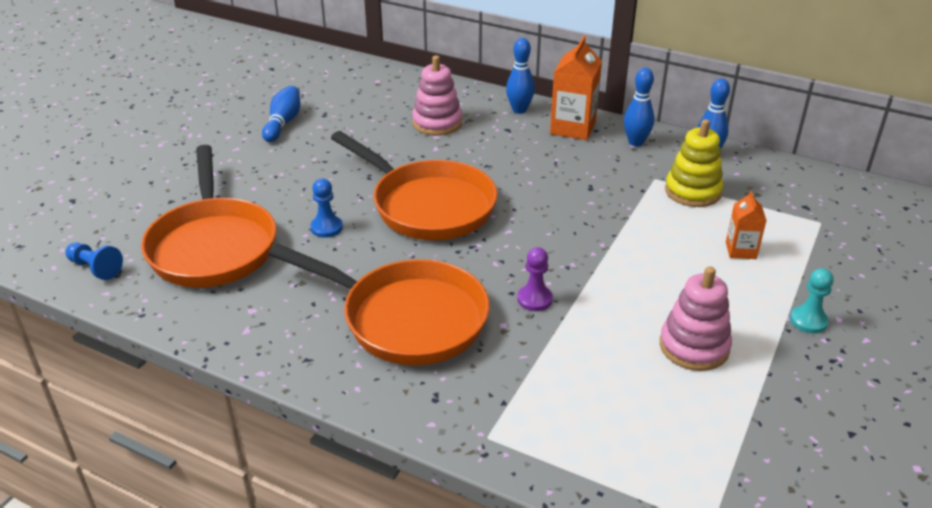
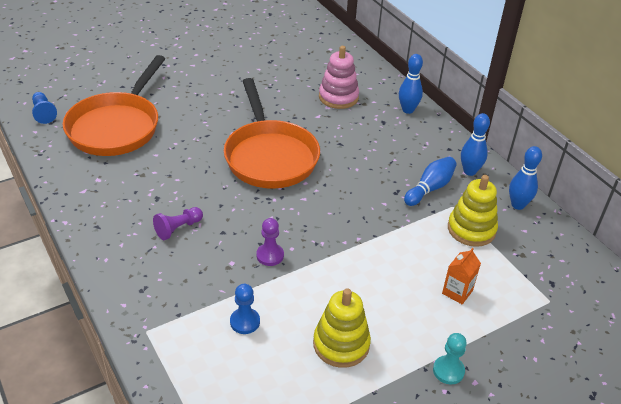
camera: 30 degrees right, 5 degrees up
blue bowling pin [262,86,300,142] -> blue bowling pin moved to [404,157,457,206]
orange pan [269,244,490,365] -> purple pawn [153,207,203,240]
blue pawn [310,179,343,238] -> blue pawn moved to [230,284,260,334]
orange carton [550,36,602,140] -> none
pink stacking toy [660,266,732,371] -> yellow stacking toy [313,288,371,368]

